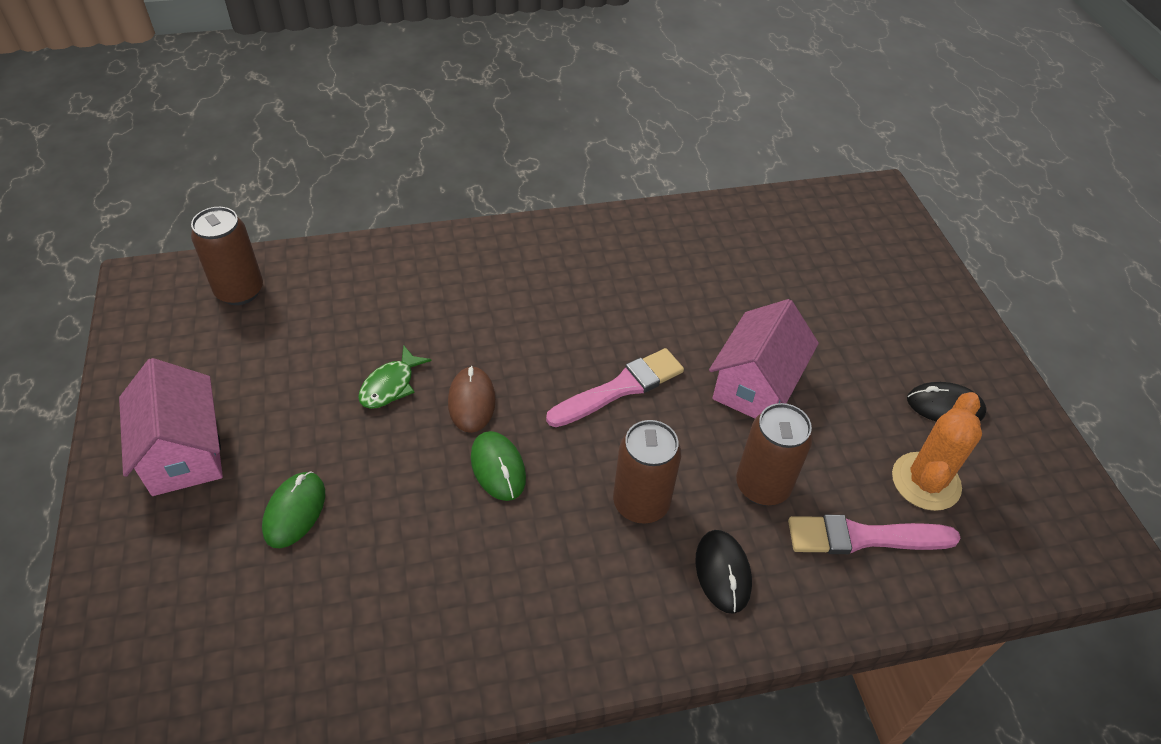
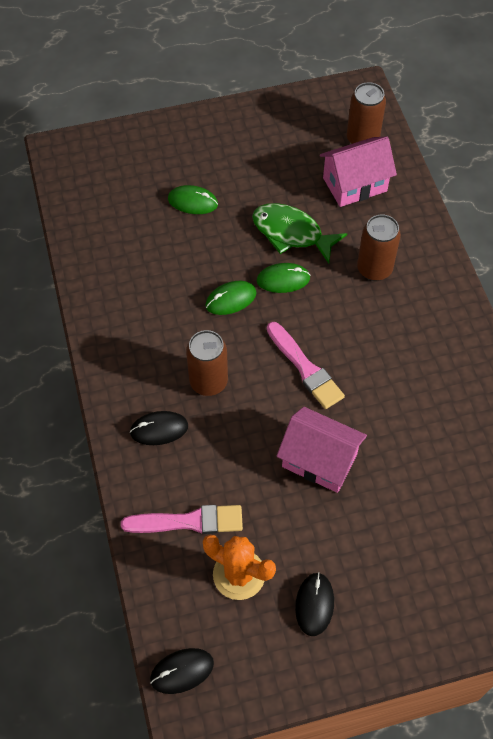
camera: 90 degrees right, 10 degrees up
pink house [119,358,223,496] -> pink house moved to [320,136,397,207]
green fish [358,345,432,409] -> green fish [252,203,347,264], size x1.67
brown mouse [448,366,496,433] -> green mouse [257,263,311,293]
brown can [736,403,813,506] -> brown can moved to [357,214,401,281]
pink brush [788,515,961,554] -> pink brush turned 90 degrees clockwise [121,505,243,534]
none -> black mouse [150,648,214,694]

